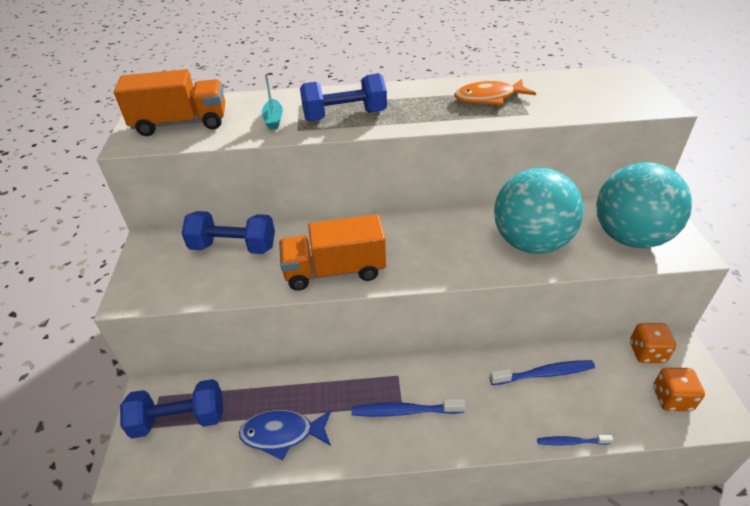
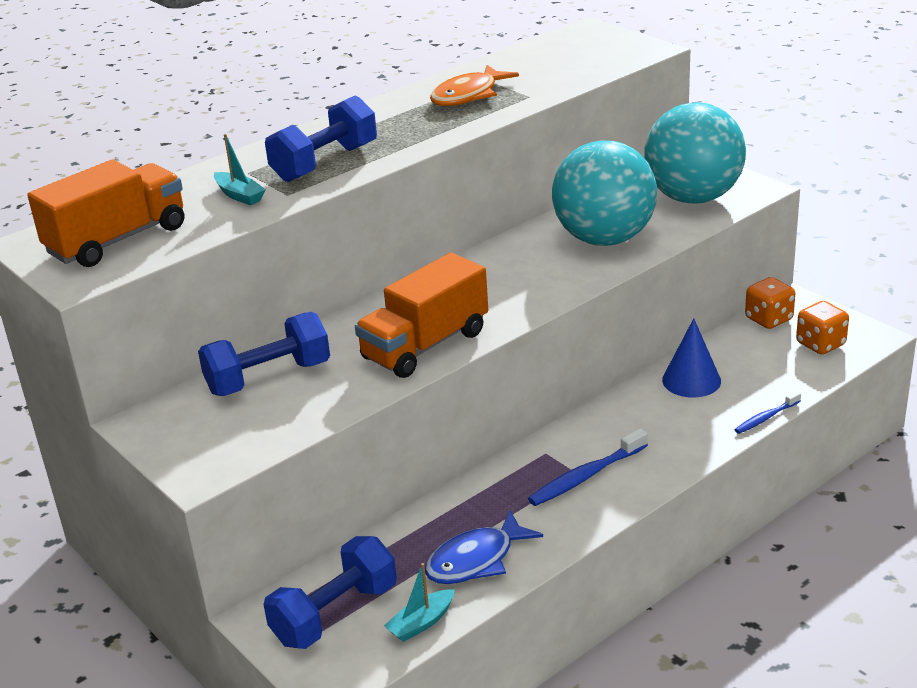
camera: 35 degrees left, 10 degrees down
blue toothbrush [490,360,595,385] -> blue cone [662,318,721,398]
none -> turquoise boat [384,563,455,642]

